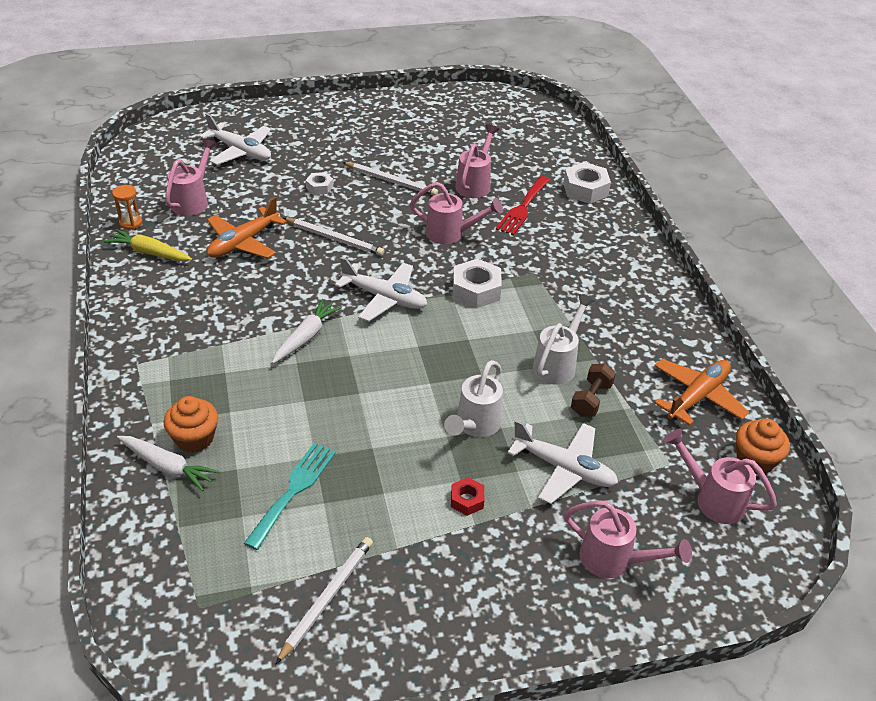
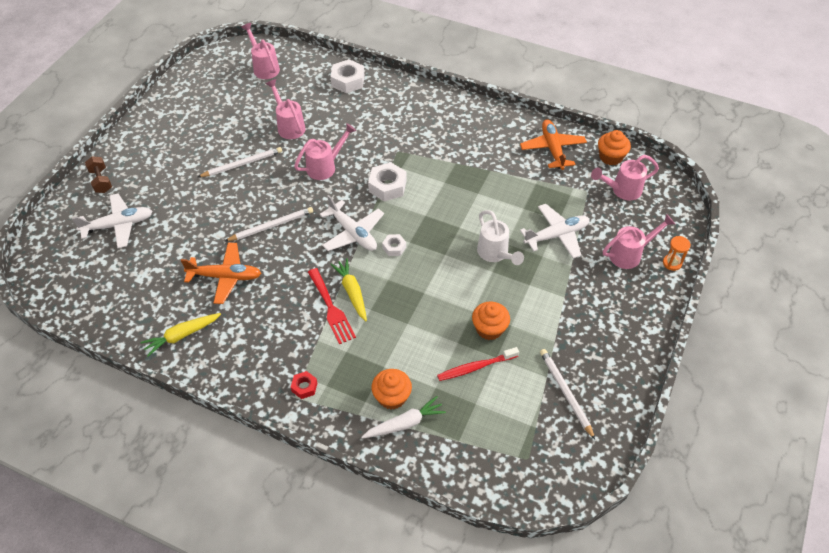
camera: 50 degrees left, 10 degrees up
orange hourglass [112,185,142,230] -> orange hourglass moved to [663,236,691,271]
pink watering can [165,138,217,216] -> pink watering can moved to [241,23,280,79]
orange plane [207,197,287,259] -> orange plane turned 75 degrees counterclockwise [180,242,261,304]
turquoise fork [244,443,336,550] -> red toothbrush [437,347,519,381]
white carrot [272,299,342,364] -> yellow carrot [330,258,367,321]
white nut [306,172,333,195] -> white nut moved to [382,234,406,256]
white plane [335,257,427,322] -> white plane turned 75 degrees clockwise [320,195,384,251]
red nut [451,477,484,516] -> red nut moved to [291,371,317,399]
red fork [496,176,550,235] -> red fork moved to [308,268,356,344]
white watering can [533,294,595,385] -> none
brown dumbbell [571,363,616,417] -> brown dumbbell moved to [85,156,112,193]
none -> orange cupcake [472,302,510,340]

